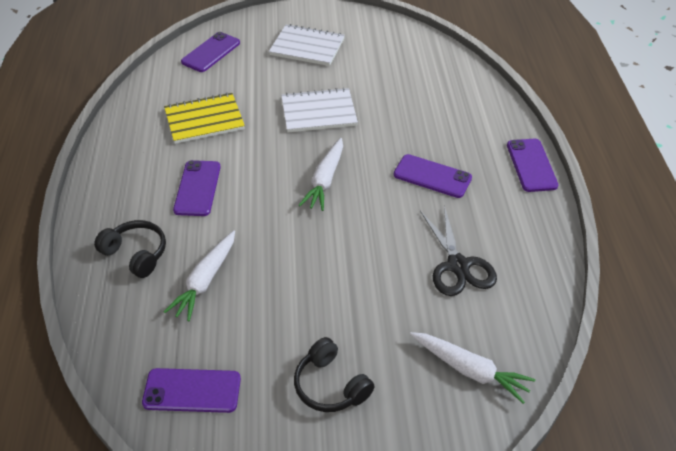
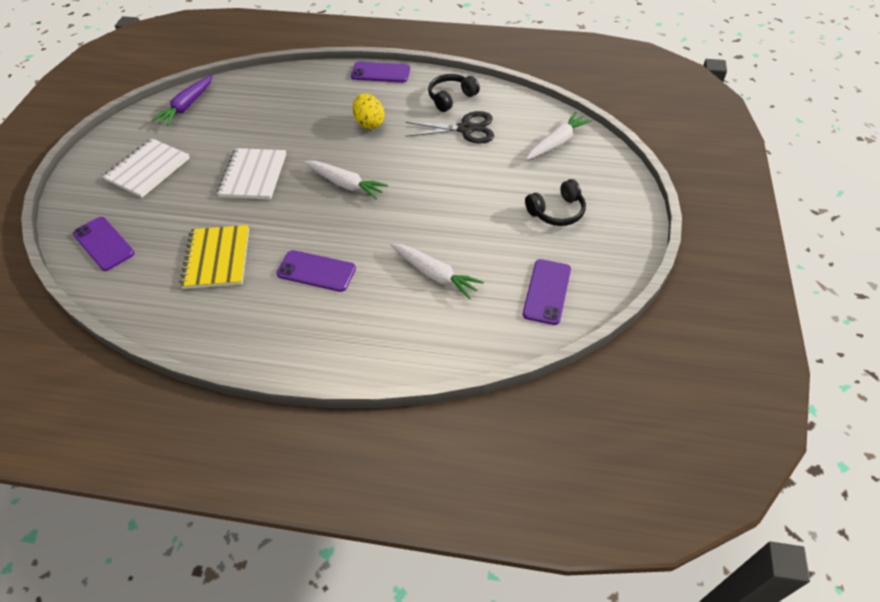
camera: 75 degrees left, 5 degrees up
black headphones [94,220,166,278] -> black headphones moved to [428,74,480,112]
purple phone [394,154,472,198] -> yellow egg [353,93,385,129]
none -> purple carrot [151,75,213,126]

